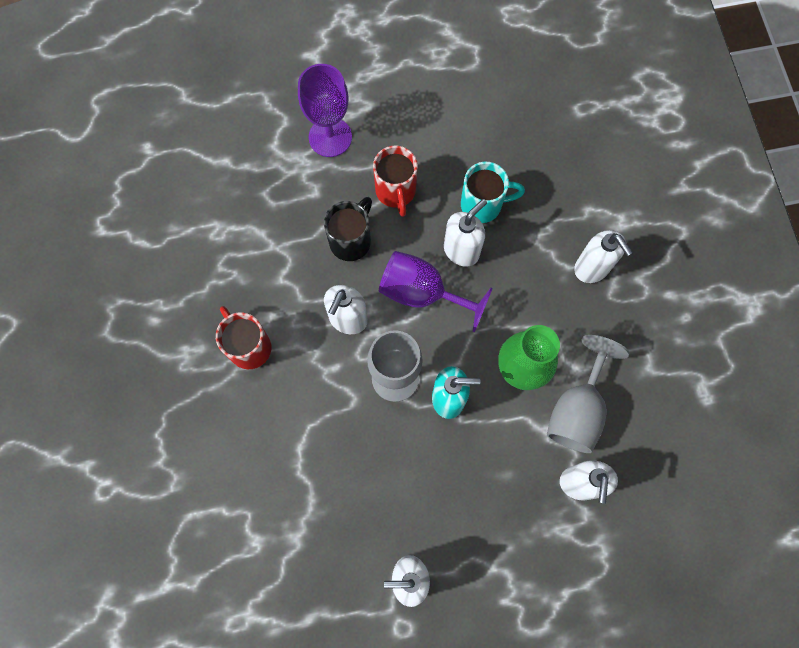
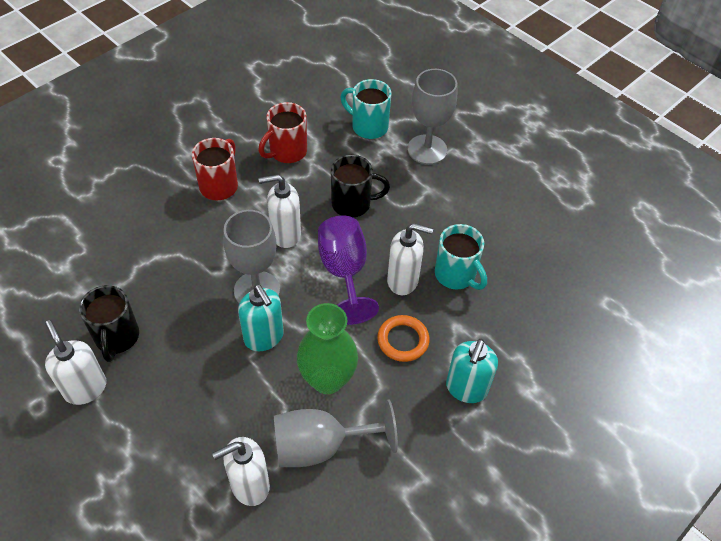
camera: 55 degrees right, 20 degrees down
purple goblet [298,64,352,157] -> grey goblet [407,69,457,165]
red mug [373,146,418,217] -> red mug moved to [259,102,307,163]
white soap dispenser [574,230,633,283] -> turquoise soap dispenser [446,339,498,403]
none -> black mug [79,285,139,362]
none -> turquoise mug [340,79,391,139]
none -> orange ring [377,315,430,362]

